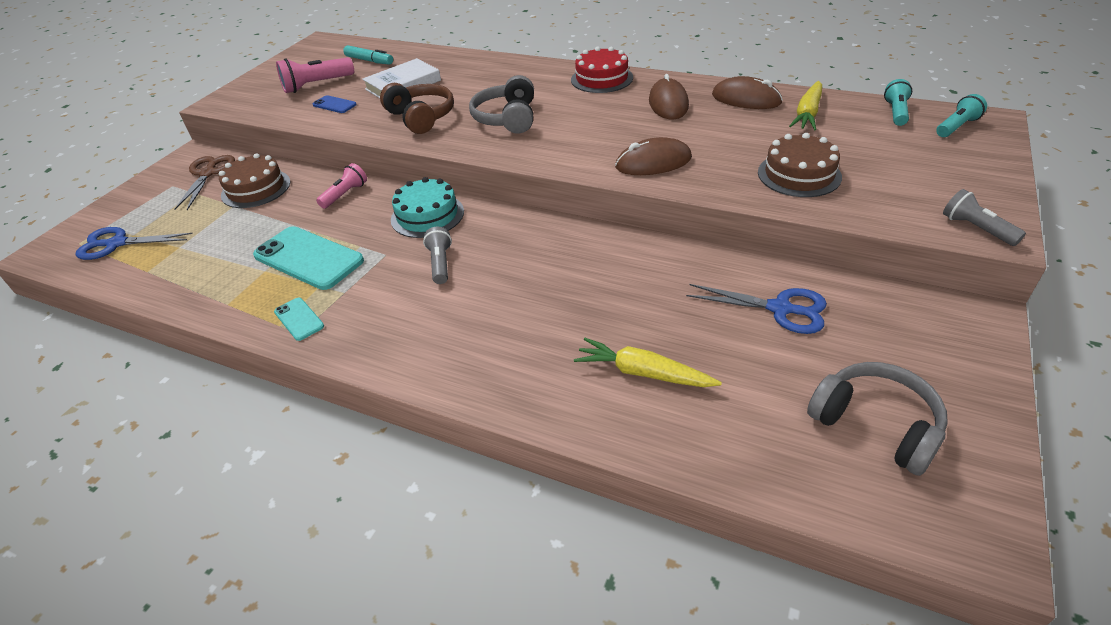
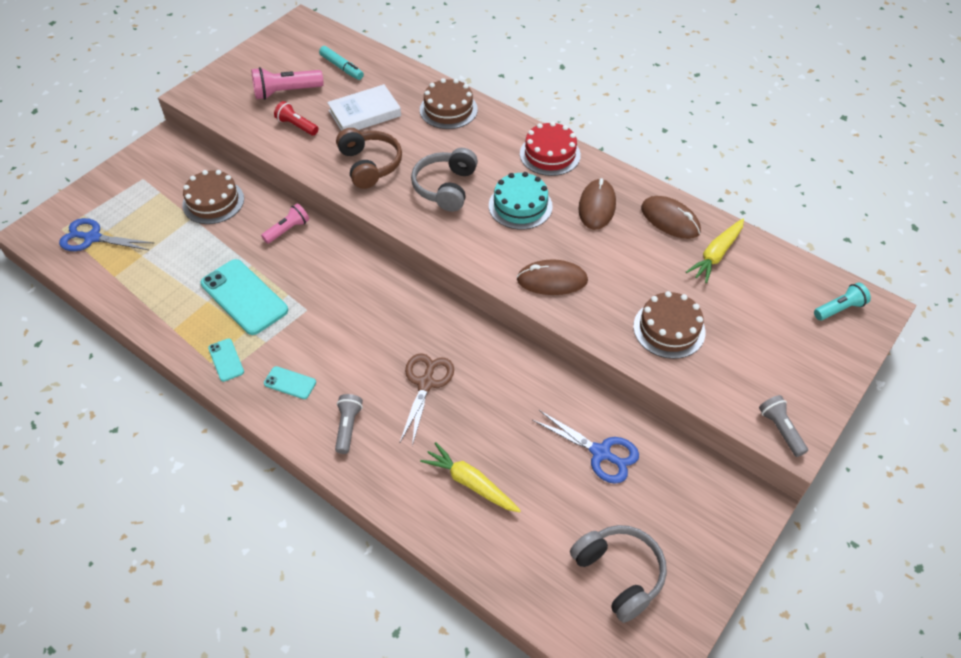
camera: 10 degrees right, 10 degrees up
brown scissors [175,155,235,210] -> brown scissors moved to [400,353,454,446]
blue phone [313,95,357,113] -> red flashlight [274,101,319,136]
turquoise cake [391,177,464,238] -> turquoise cake moved to [489,172,553,230]
grey flashlight [423,227,452,284] -> grey flashlight moved to [335,394,363,454]
turquoise flashlight [884,79,912,126] -> none
none -> turquoise phone [264,366,316,399]
none -> brown cake [420,78,478,129]

